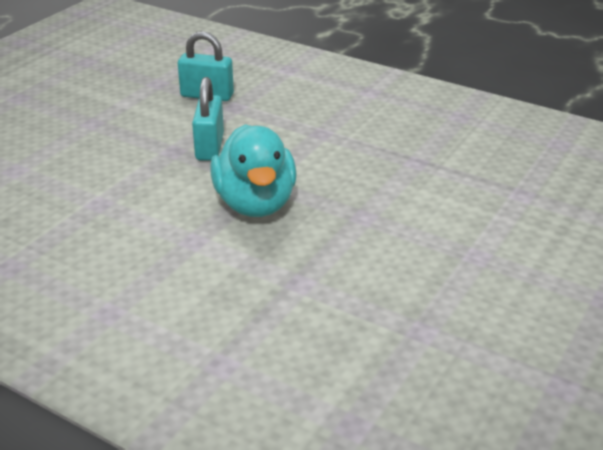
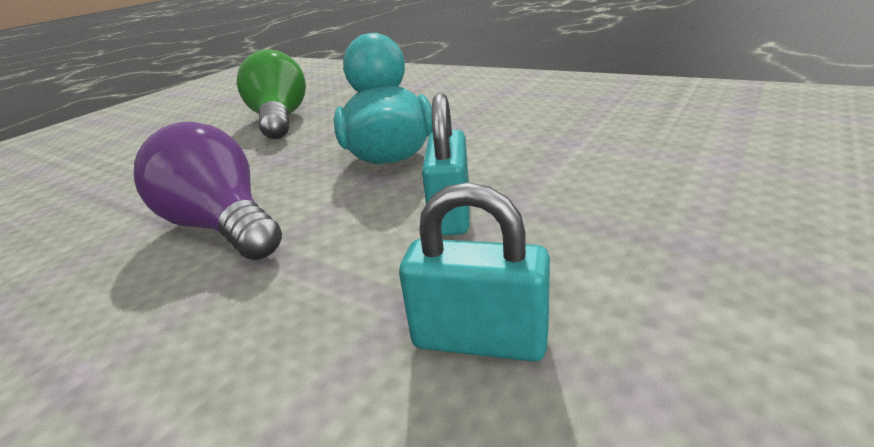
camera: 175 degrees left, 5 degrees down
none -> purple light bulb [134,122,282,260]
none -> green light bulb [237,49,306,139]

